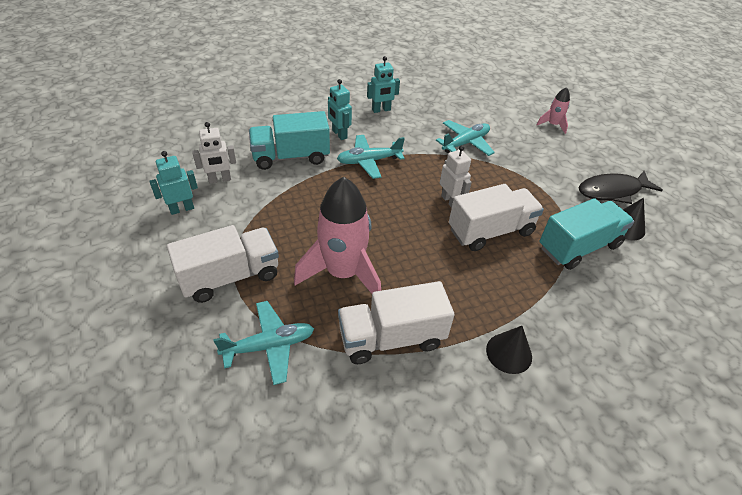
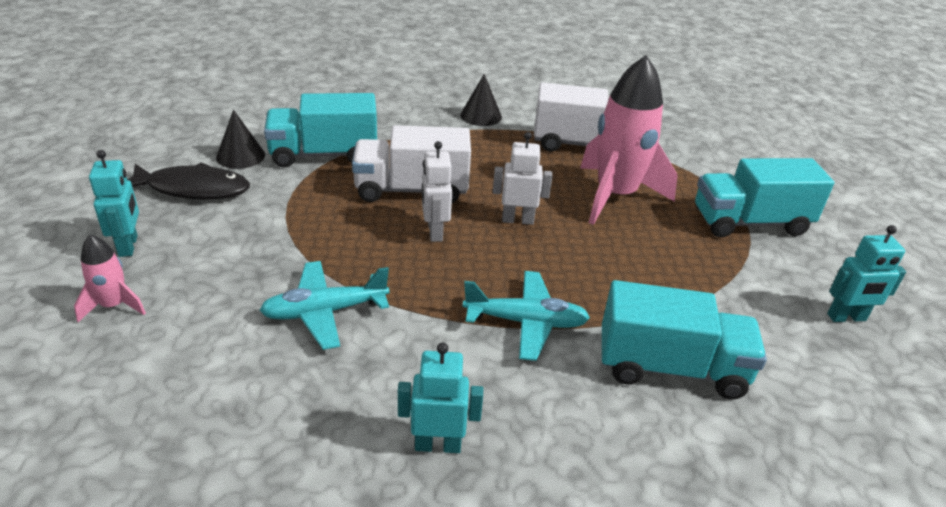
camera: 160 degrees left, 10 degrees down
white truck [167,225,279,303] -> turquoise truck [695,158,834,238]
white robot [192,122,236,183] -> white robot moved to [493,132,553,225]
turquoise plane [213,301,314,385] -> none
turquoise robot [328,79,352,140] -> turquoise robot moved to [89,150,139,257]

